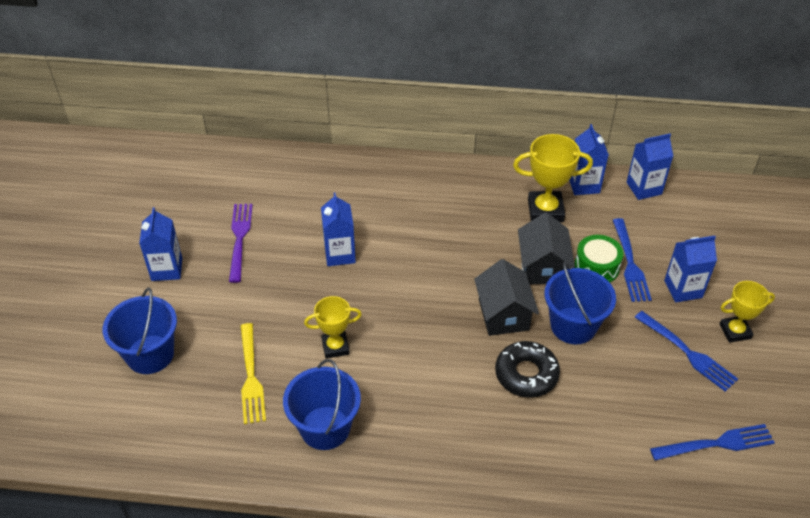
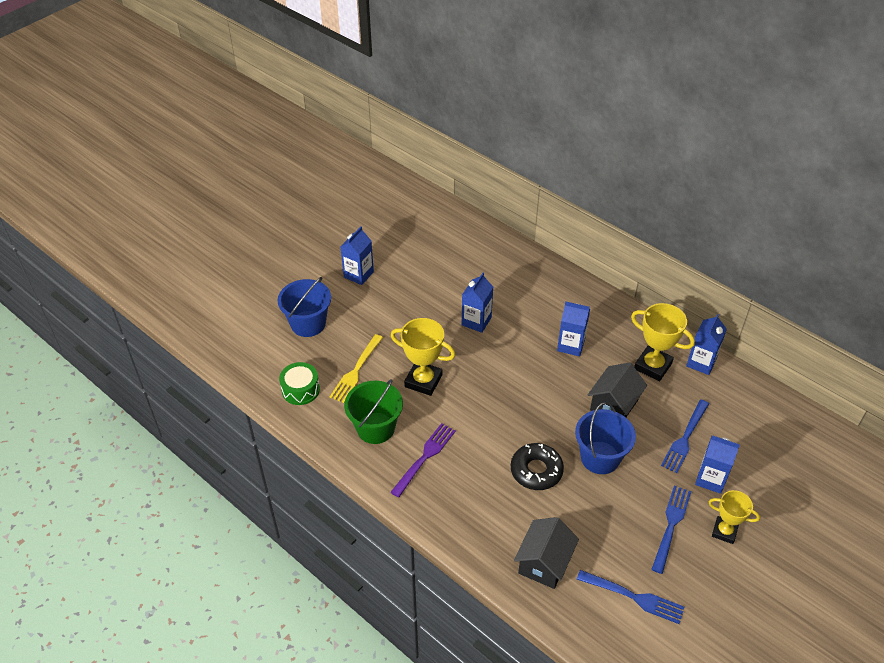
camera: 35 degrees right, 0 degrees up
purple fork [229,204,253,283] -> purple fork moved to [390,423,456,498]
blue bucket [283,359,361,450] -> green bucket [344,379,403,444]
yellow trophy [304,296,362,359] -> yellow trophy [391,318,455,396], size x1.53
black house [474,259,539,336] -> black house moved to [514,517,579,589]
green drum [575,235,624,282] -> green drum moved to [279,362,320,405]
blue carton [627,133,673,200] -> blue carton moved to [557,301,590,356]
blue fork [635,311,738,392] -> blue fork turned 150 degrees counterclockwise [651,486,691,574]

